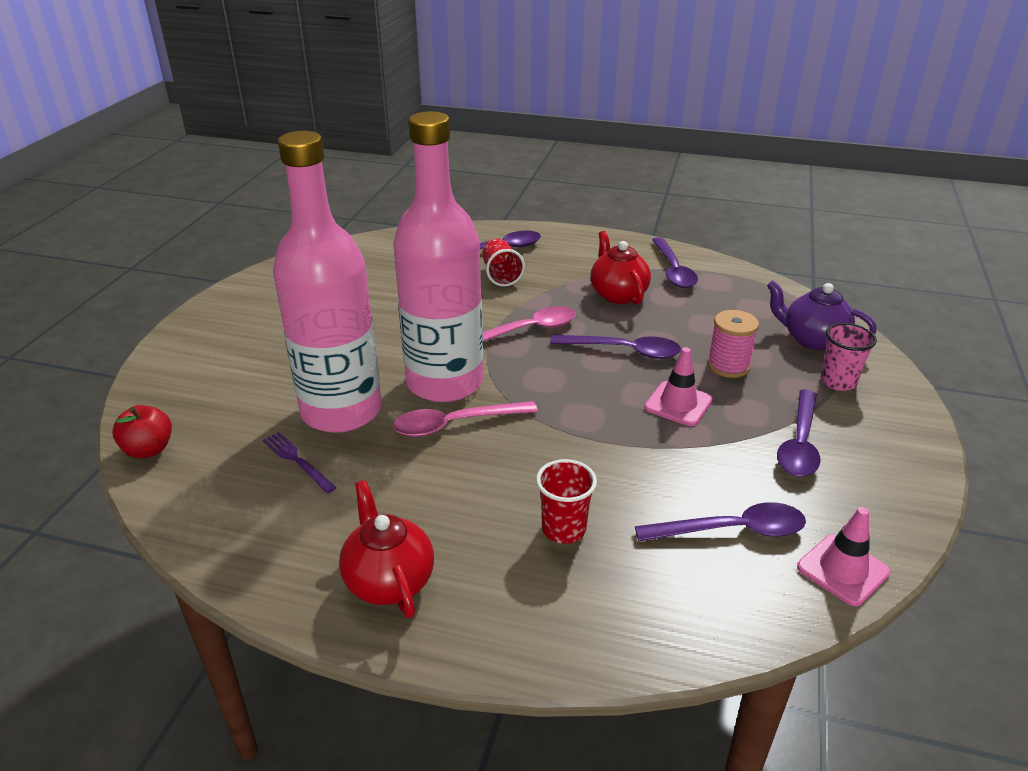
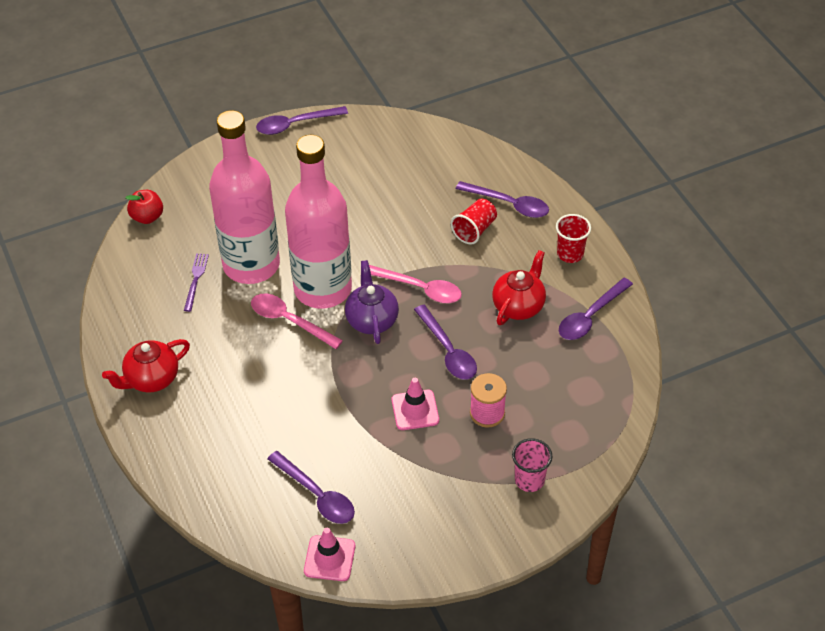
camera: 50 degrees right, 15 degrees up
red teapot [339,480,434,618] -> red teapot turned 150 degrees counterclockwise [102,339,190,393]
red cup [536,459,597,544] -> red cup moved to [556,214,591,263]
purple teapot [767,280,877,350] -> purple teapot moved to [345,260,399,344]
purple spoon [777,390,821,477] -> purple spoon moved to [256,106,348,135]

